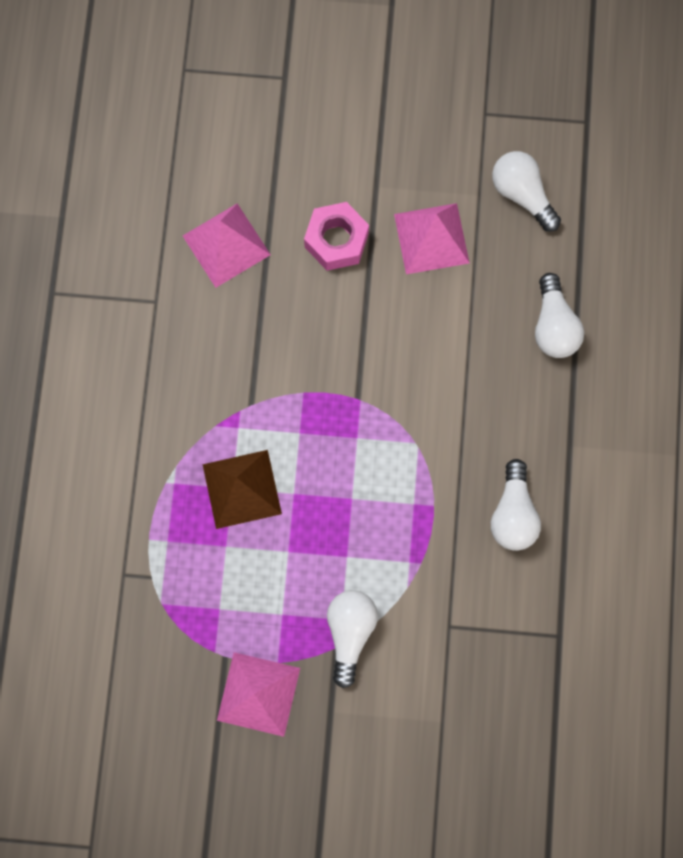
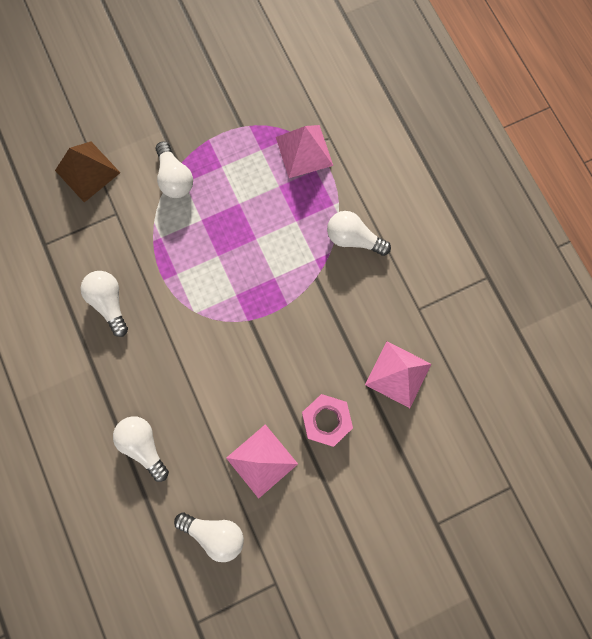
camera: 150 degrees right, 0 degrees up
brown pyramid [202,450,282,529] -> brown pyramid moved to [55,142,120,203]
pink pyramid [217,652,300,737] -> pink pyramid moved to [276,125,333,178]
none -> white light bulb [327,211,391,256]

